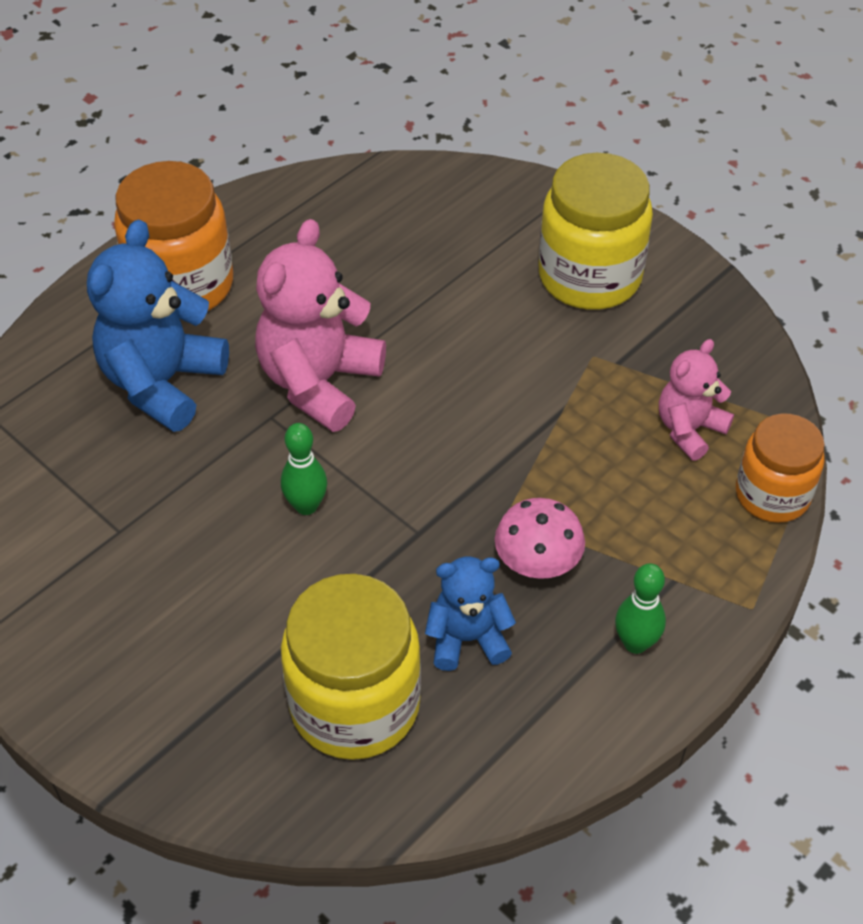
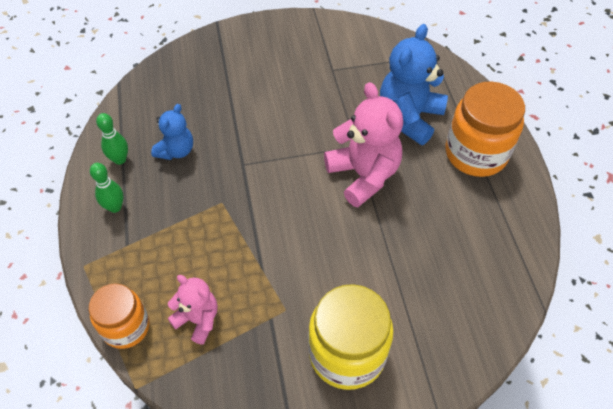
camera: 125 degrees right, 5 degrees up
blue teddy bear [87,219,229,432] -> blue teddy bear turned 120 degrees counterclockwise [380,24,448,145]
green bowling pin [281,423,327,515] -> green bowling pin moved to [96,113,128,165]
yellow jar [281,574,421,760] -> none
pink mushroom [495,498,585,579] -> none
pink teddy bear [659,339,734,461] -> pink teddy bear turned 45 degrees counterclockwise [168,275,218,345]

